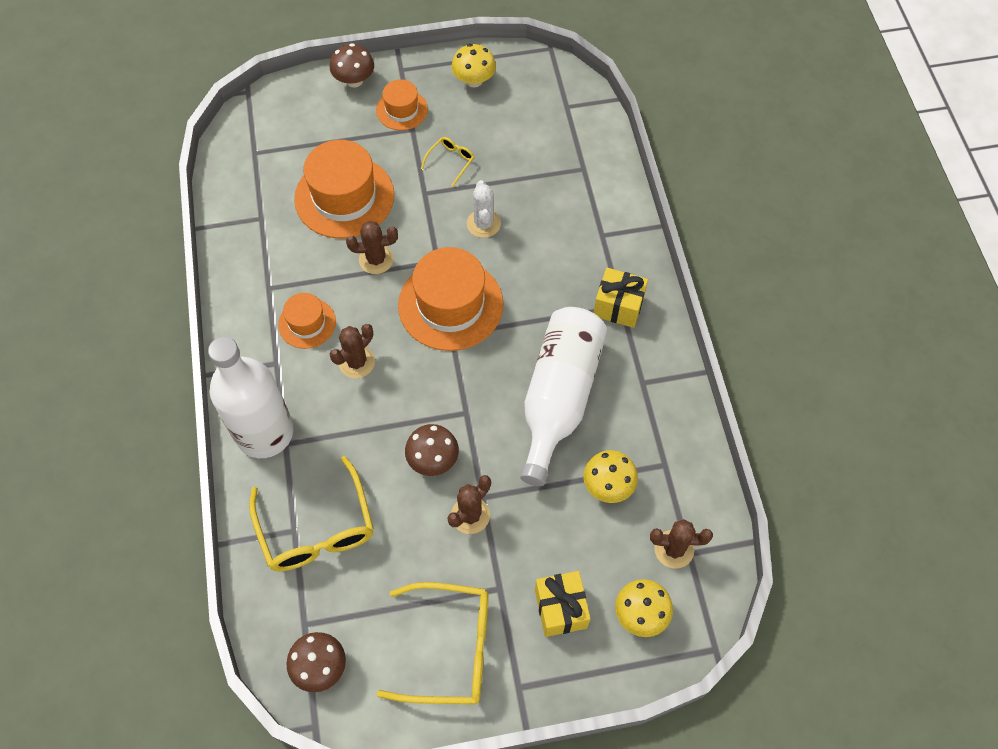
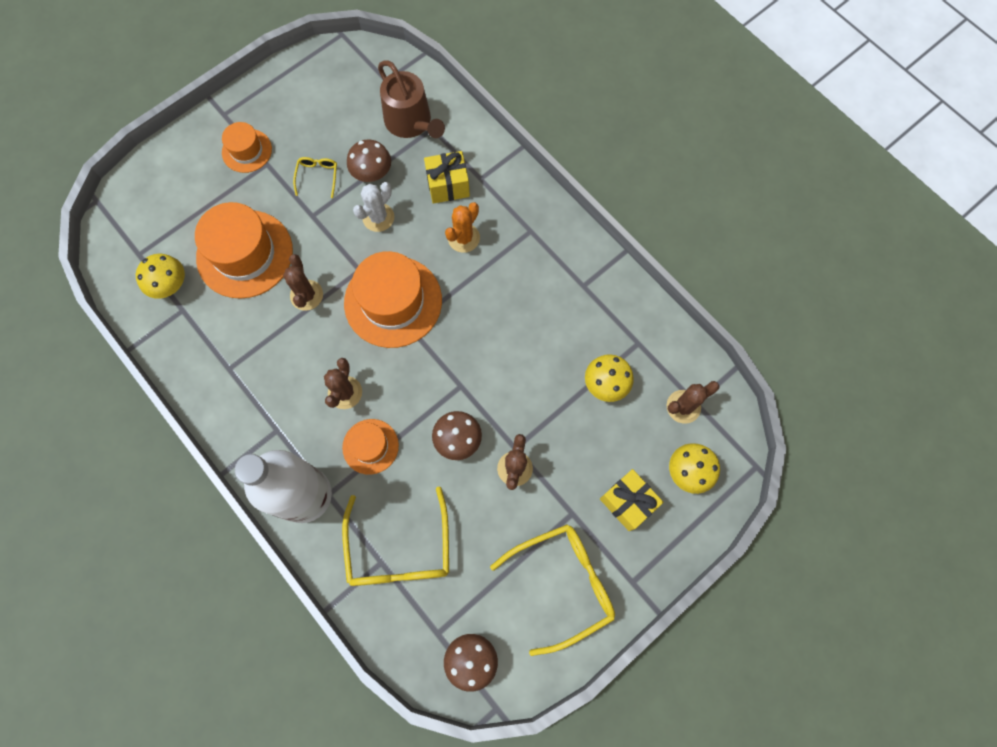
camera: 30 degrees left, 10 degrees up
yellow glasses [249,456,374,572] -> yellow glasses turned 45 degrees clockwise [342,486,449,586]
orange hat [278,293,336,349] -> orange hat moved to [342,419,399,475]
brown mushroom [330,43,374,87] -> brown mushroom moved to [347,139,391,182]
brown cactus [346,221,398,274] -> brown cactus turned 60 degrees counterclockwise [283,254,323,310]
yellow mushroom [451,44,496,87] -> yellow mushroom moved to [136,254,185,299]
white cactus [467,180,501,238] -> white cactus turned 75 degrees clockwise [353,182,394,232]
white bottle [520,307,607,486] -> none
yellow gift [594,268,648,328] -> yellow gift moved to [424,151,470,204]
none -> brown watering can [378,60,445,138]
none -> orange cactus [445,202,480,253]

